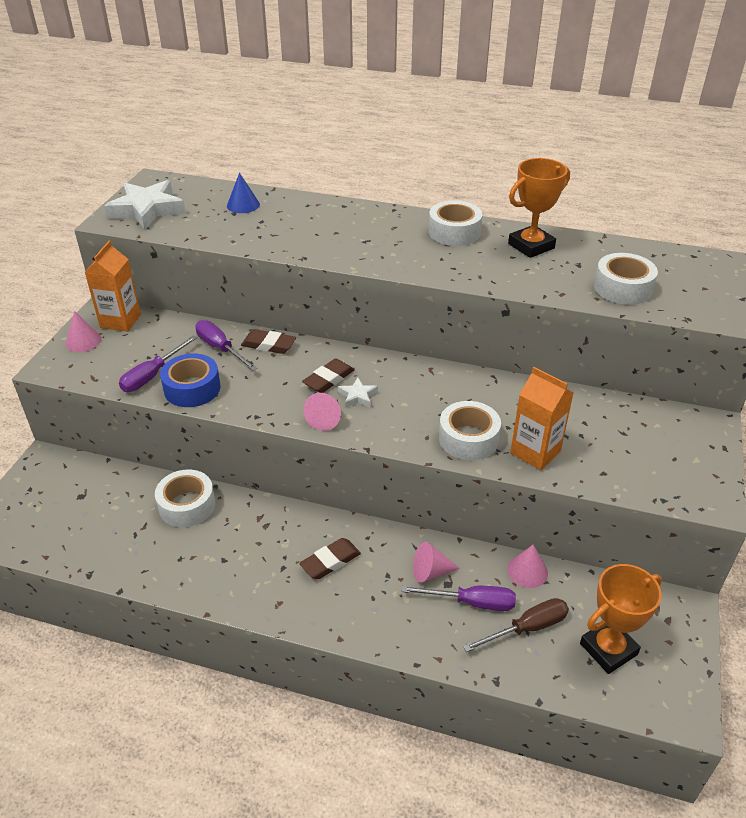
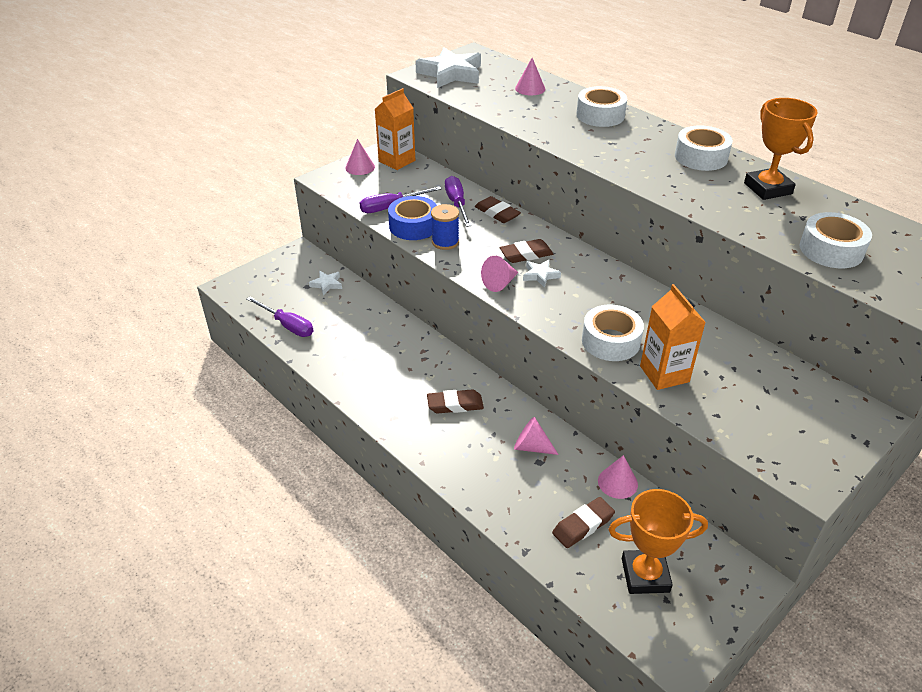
camera: 30 degrees right, 0 degrees up
white tape [155,470,215,527] -> white tape moved to [576,86,627,127]
blue cone [227,173,260,213] -> pink cone [515,58,545,95]
purple screwdriver [401,586,516,611] -> purple screwdriver moved to [246,296,313,337]
brown screwdriver [463,598,569,652] -> brown eraser [552,497,615,548]
orange trophy [508,158,570,258] -> orange trophy turned 75 degrees clockwise [744,98,818,200]
none -> white star [309,271,342,295]
none -> blue spool [431,204,459,250]

